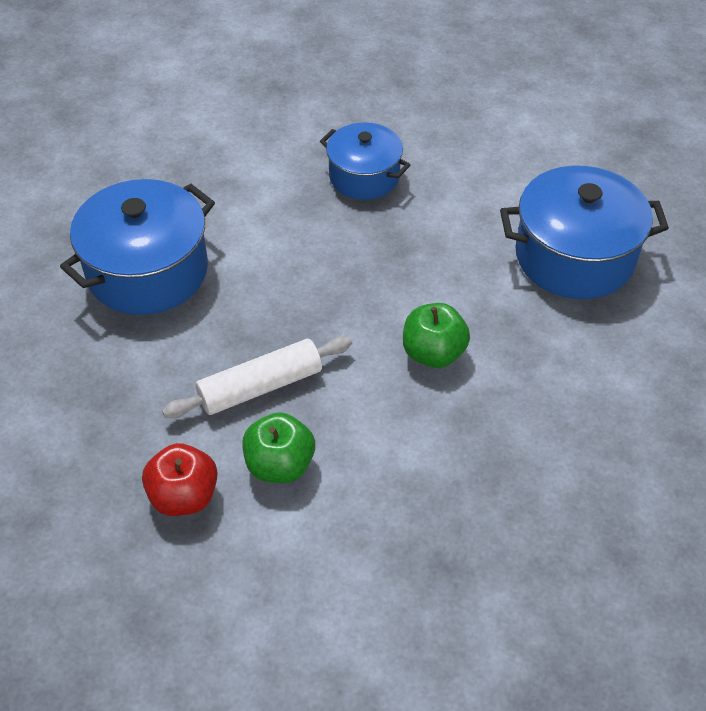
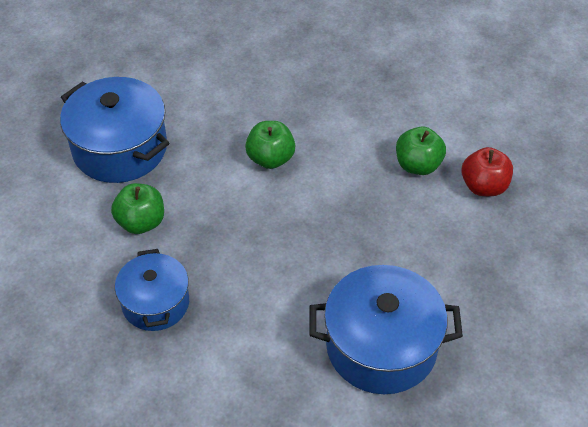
camera: 135 degrees left, 0 degrees up
white rolling pin [162,336,352,418] -> none
none -> green apple [111,183,164,234]

